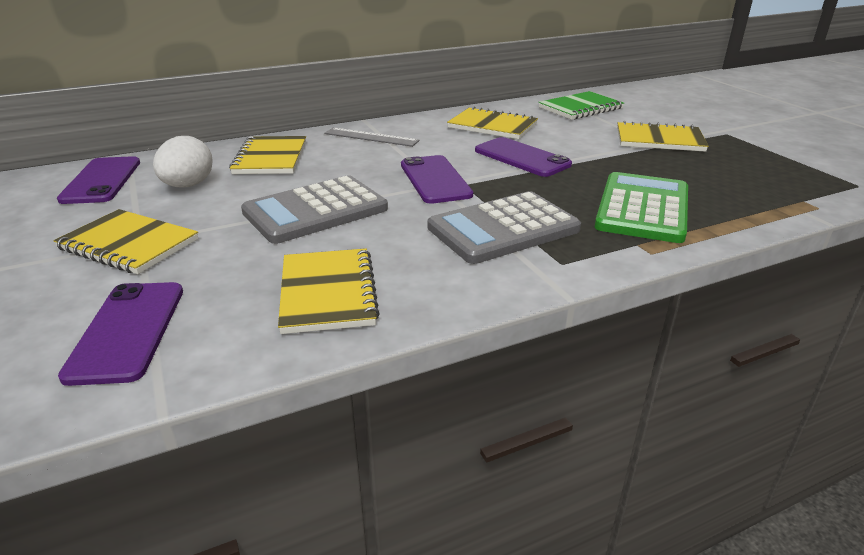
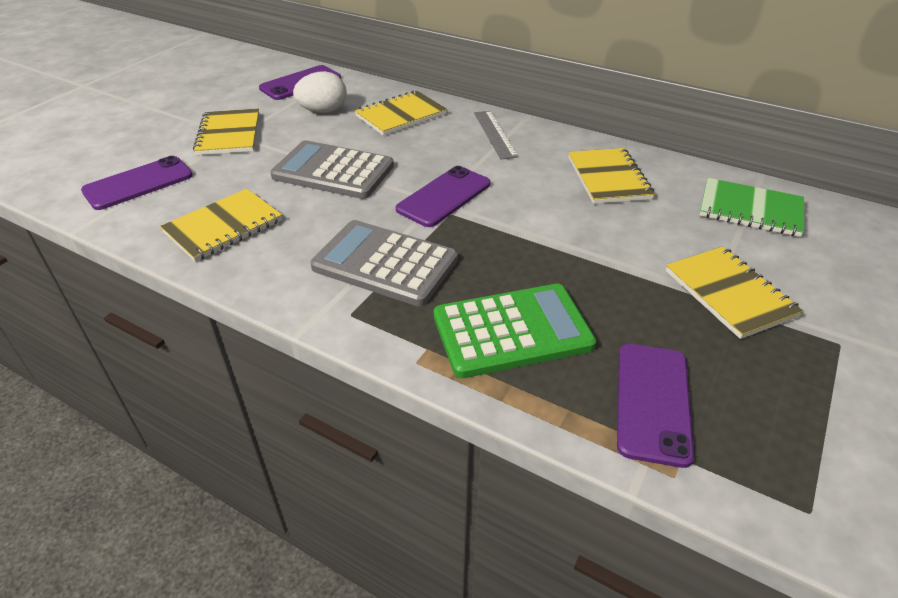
camera: 55 degrees right, 10 degrees up
purple phone [475,137,572,177] -> purple phone moved to [617,344,694,468]

